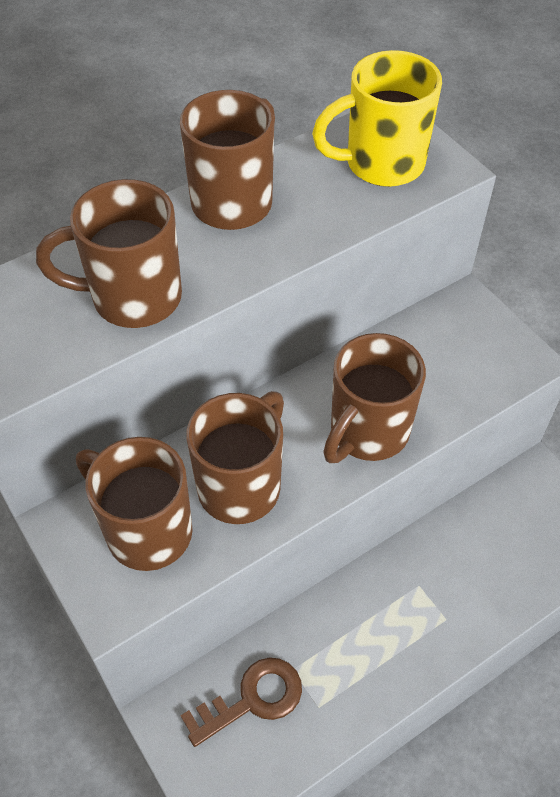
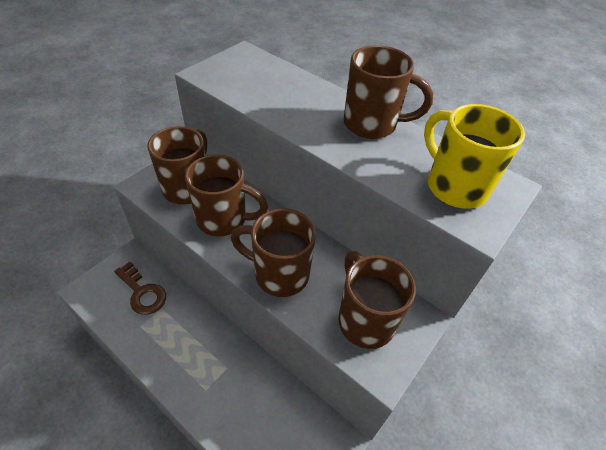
camera: 70 degrees right, 5 degrees down
brown mug [36,179,182,328] -> brown mug moved to [338,251,416,349]

